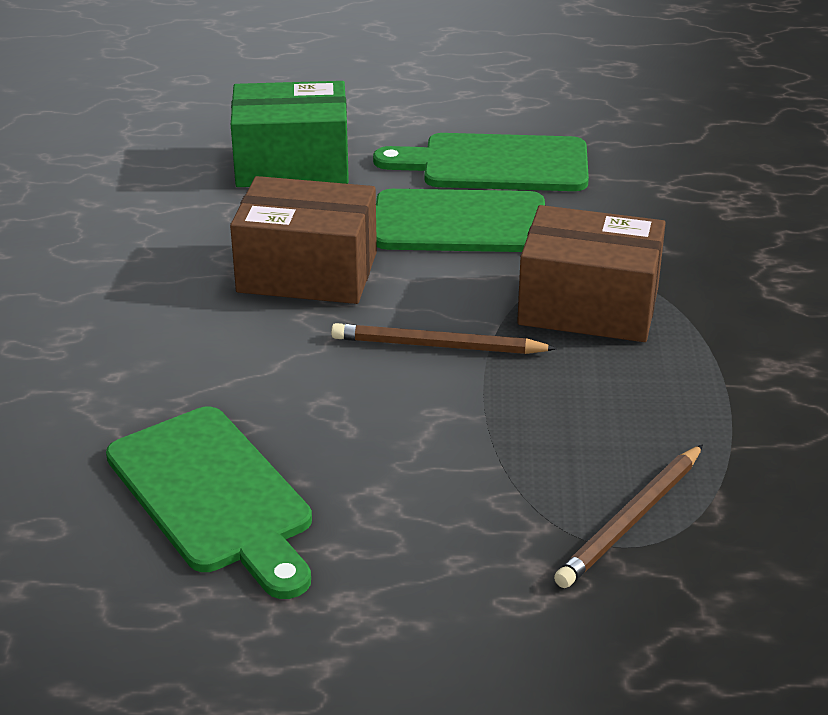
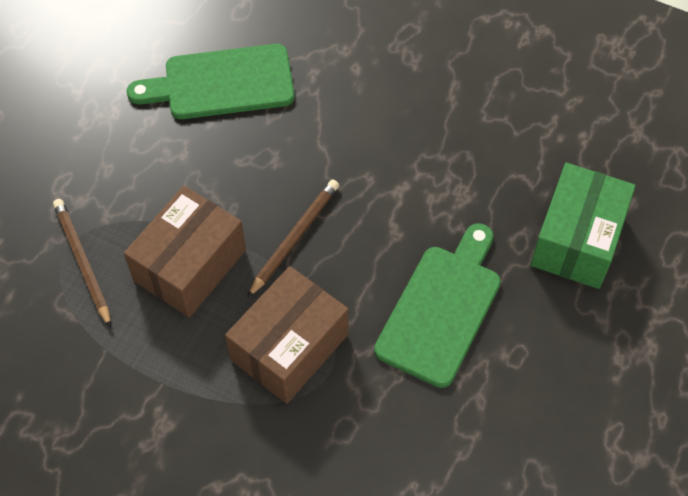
camera: 115 degrees right, 25 degrees up
brown box [230,176,377,304] -> brown box moved to [124,186,246,317]
green cutting board [373,133,589,191] -> none

